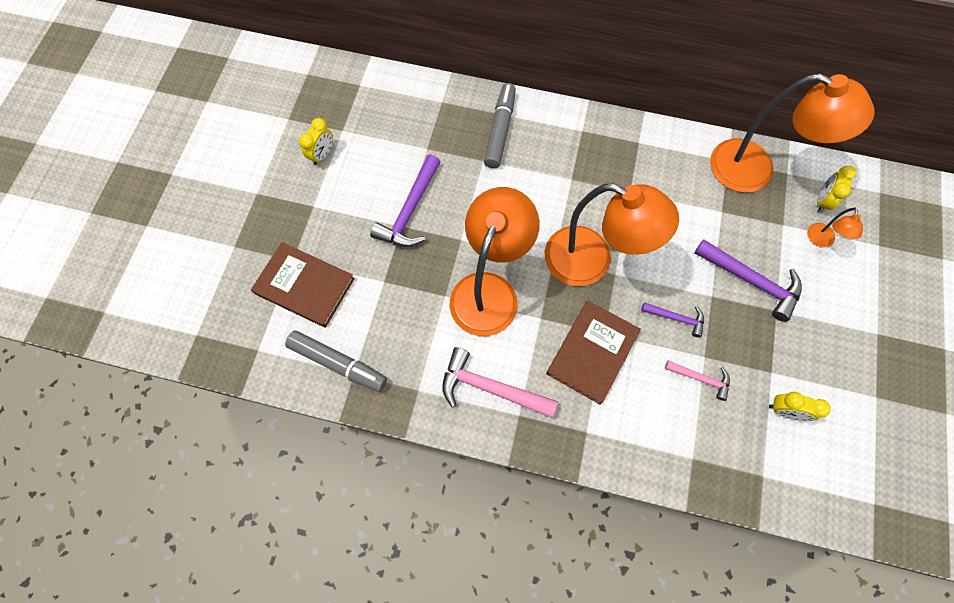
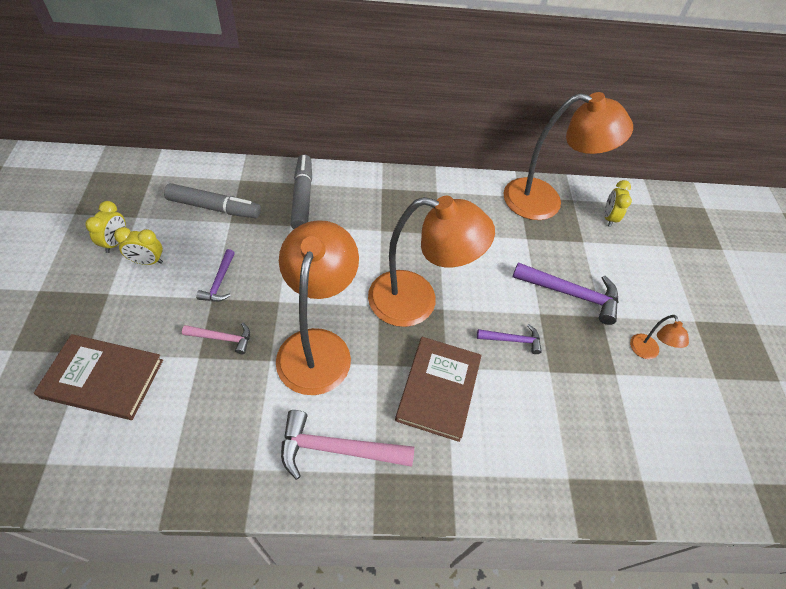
camera: 20 degrees left, 15 degrees down
grey marker [285,330,387,392] -> grey marker moved to [164,183,261,218]
purple hammer [370,154,440,247] -> purple hammer [196,249,235,302], size x0.56
pink hammer [665,360,730,401] -> pink hammer moved to [182,323,250,354]
yellow clock [769,392,831,421] -> yellow clock moved to [114,227,163,265]
orange lamp [807,208,863,248] -> orange lamp moved to [630,315,689,359]

